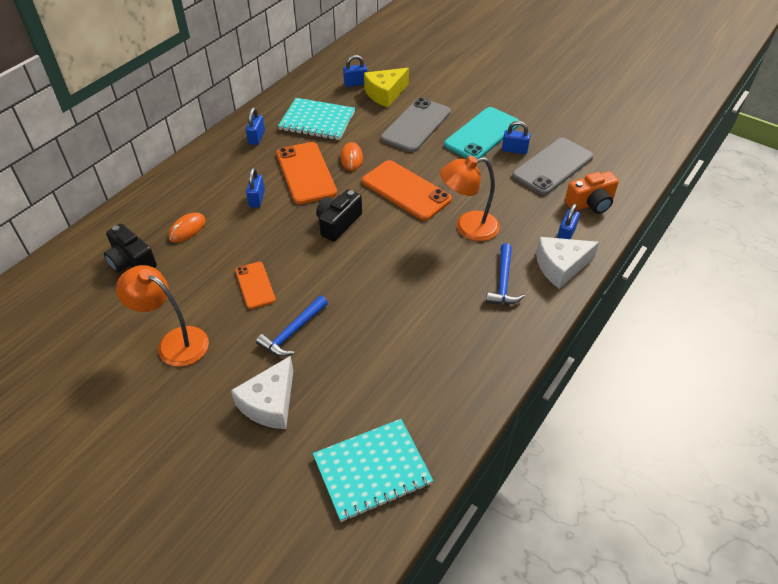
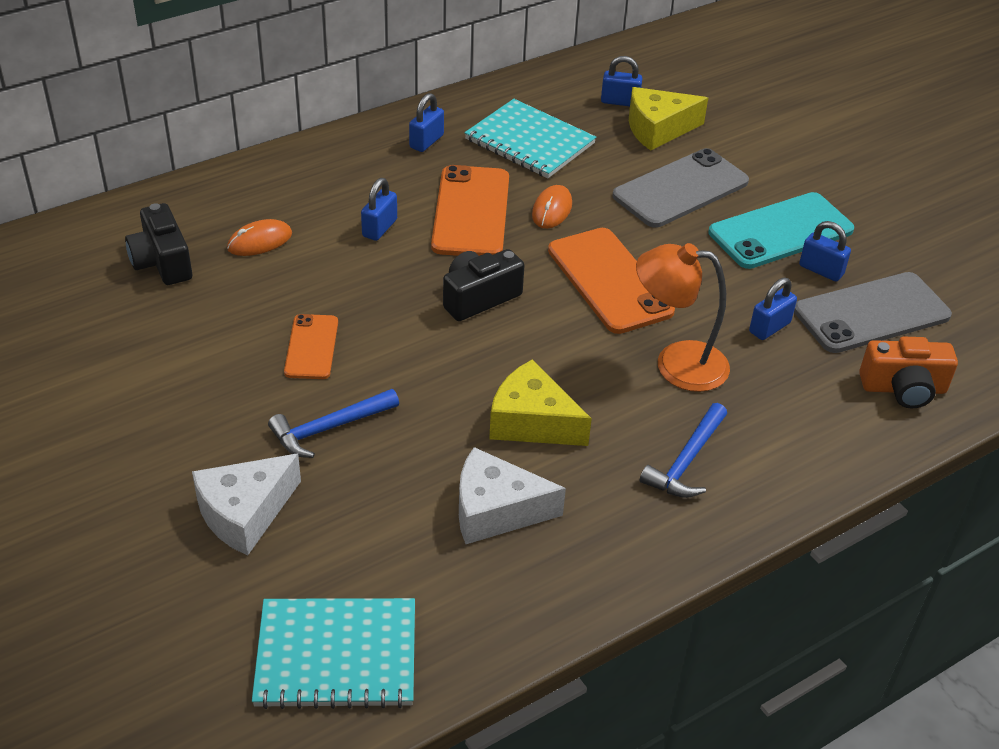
camera: 20 degrees right, 5 degrees down
orange lamp [116,265,209,367] -> none
white cheese [536,237,599,289] -> white cheese moved to [459,447,566,544]
blue padlock [557,204,580,239] -> blue padlock moved to [749,278,797,340]
none -> yellow cheese [489,360,592,446]

